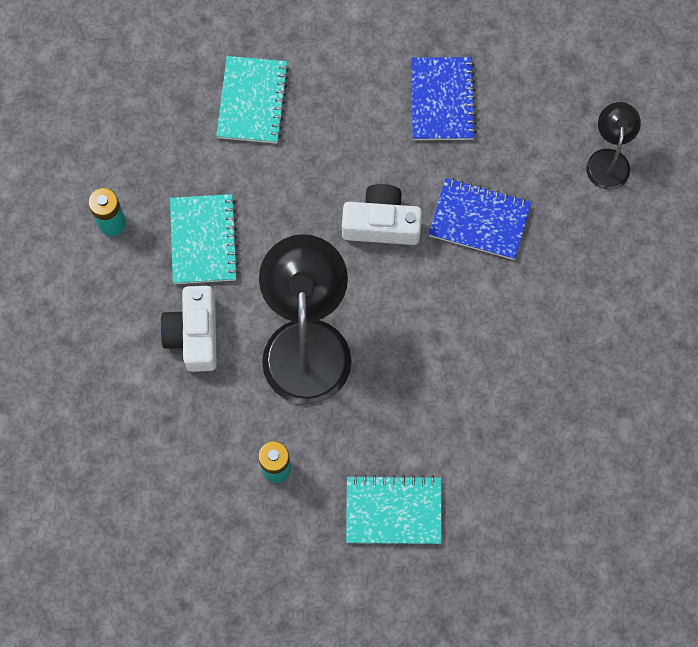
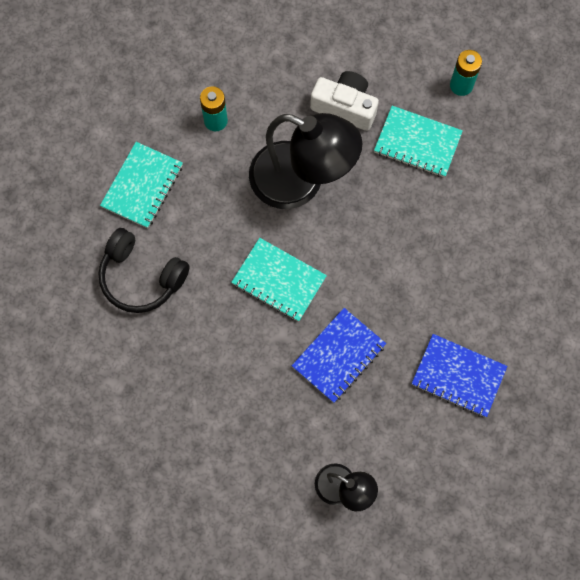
camera: 115 degrees right, 0 degrees up
turquoise notebook [216,56,289,144] -> turquoise notebook moved to [231,238,327,322]
white camera [342,184,422,245] -> none
none -> black headphones [98,228,190,313]

